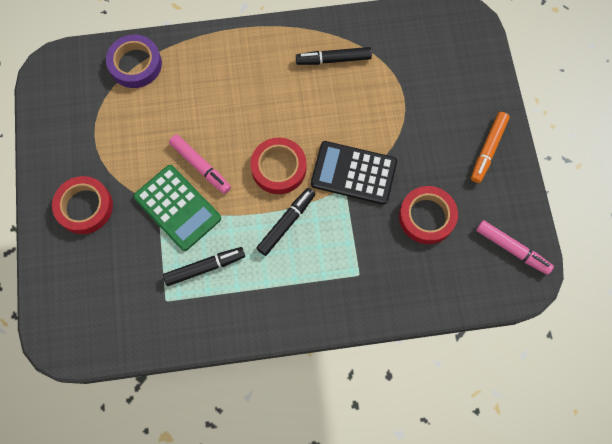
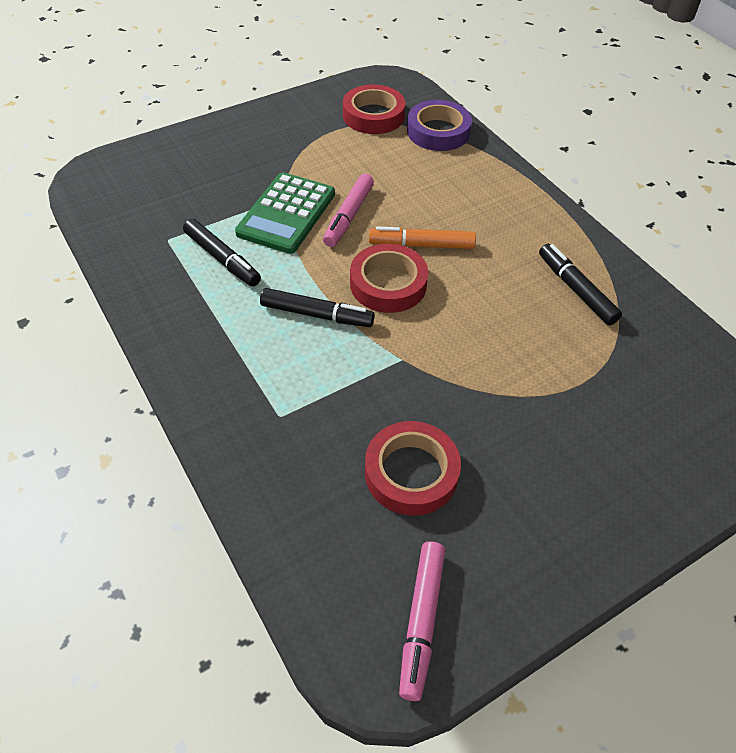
camera: 65 degrees right, 20 degrees down
red tape [52,176,113,234] -> red tape moved to [343,84,405,134]
black calculator [311,141,397,205] -> none
orange marker [471,112,510,183] -> orange marker moved to [369,226,476,249]

